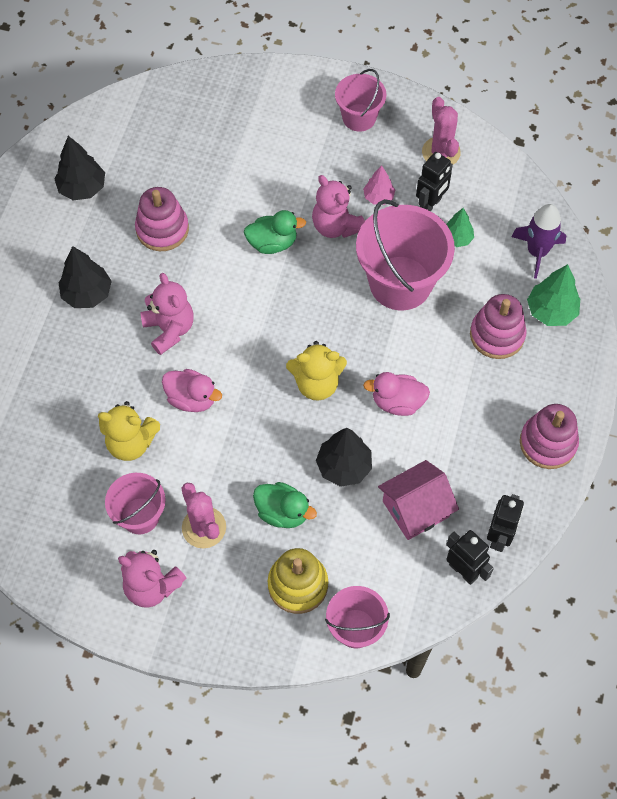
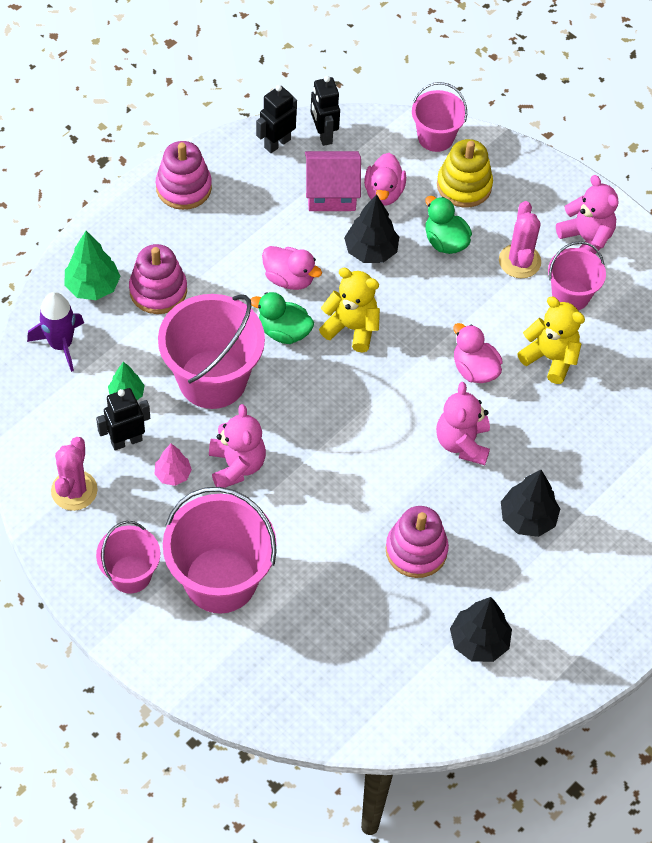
camera: 155 degrees left, 5 degrees down
green duck [244,210,306,254] -> green duck moved to [250,292,314,344]
none -> pink bucket [163,487,277,614]
none -> pink duck [364,153,406,206]

